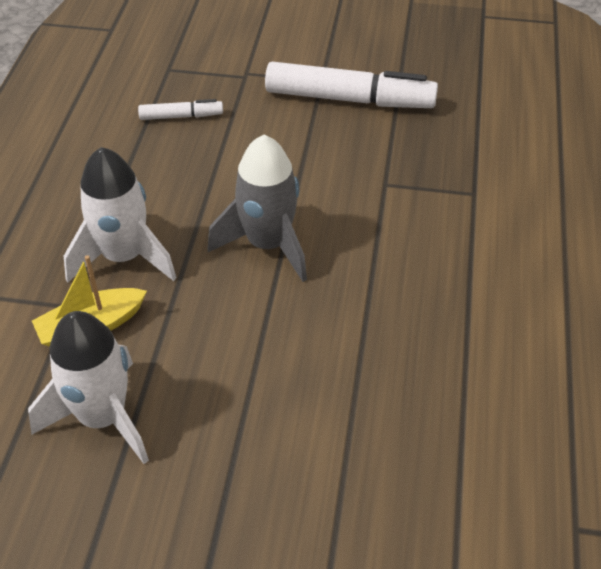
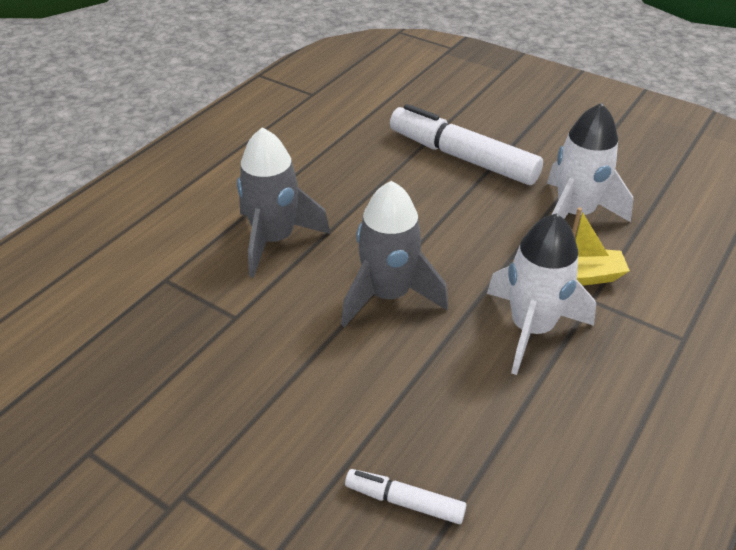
camera: 155 degrees left, 5 degrees down
white marker [265,62,438,108] -> white marker moved to [390,104,543,185]
none -> grey rocket [237,127,330,278]

